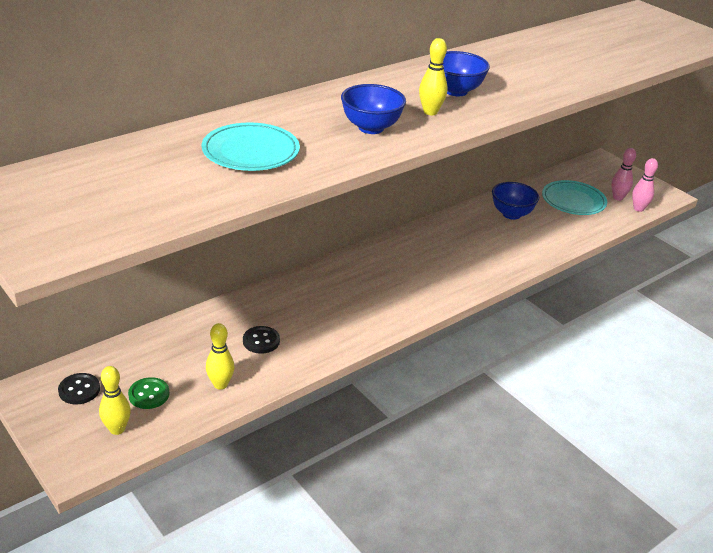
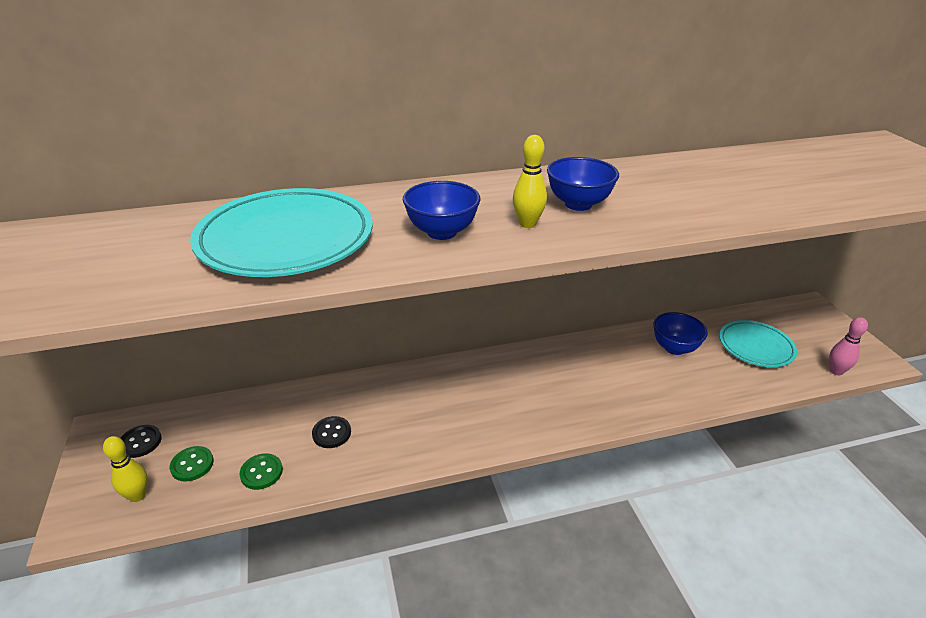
camera: 25 degrees right, 0 degrees up
turquoise plate [201,122,300,171] -> turquoise plate [190,188,373,277], size x1.59
yellow bowling pin [206,323,235,390] -> green button [240,454,283,490]
pink bowling pin [611,148,636,201] -> none

